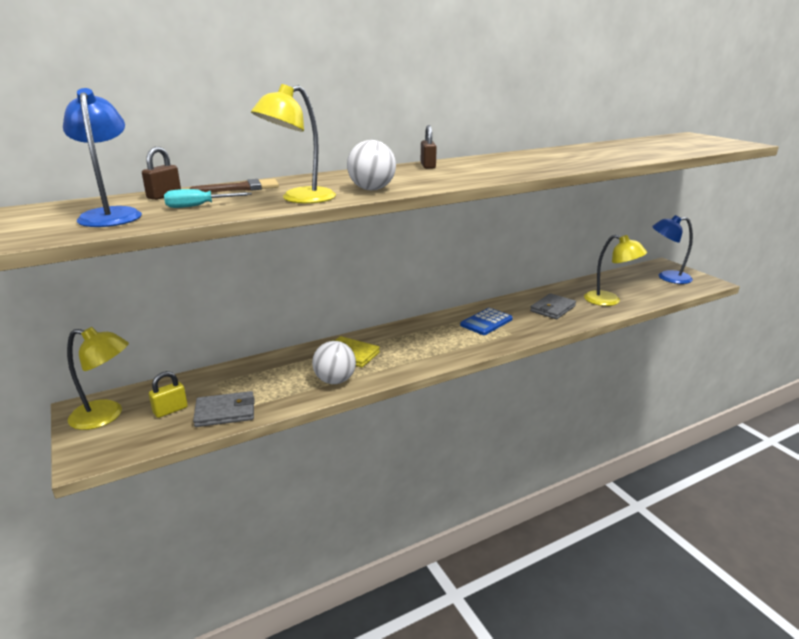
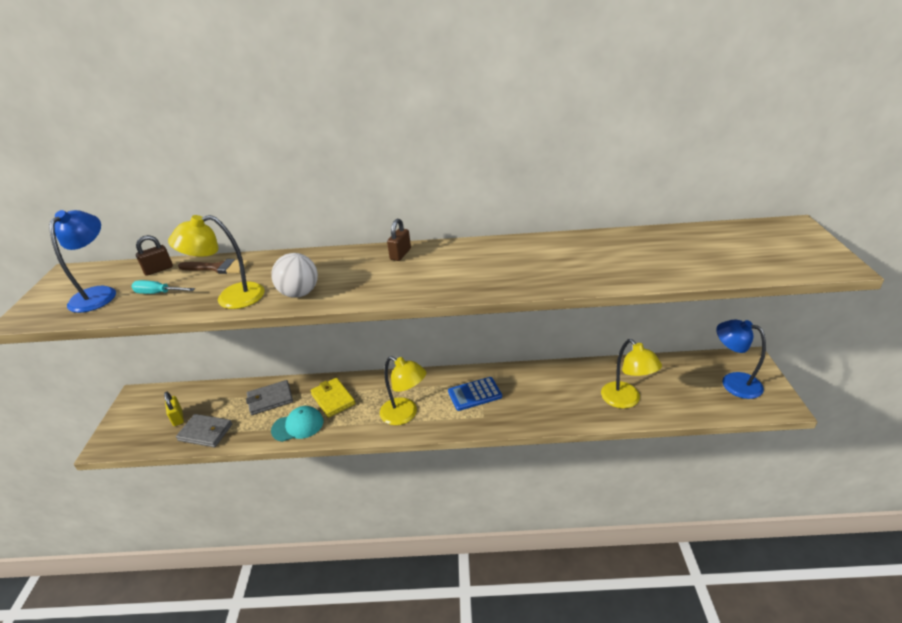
camera: 30 degrees right, 10 degrees up
yellow lamp [67,327,129,430] -> yellow lamp moved to [380,356,426,425]
yellow padlock [149,371,188,418] -> yellow padlock turned 75 degrees clockwise [164,392,184,426]
white ball [312,341,356,384] -> turquoise cap [271,406,323,442]
grey wallet [530,293,576,319] -> grey wallet moved to [246,380,293,415]

